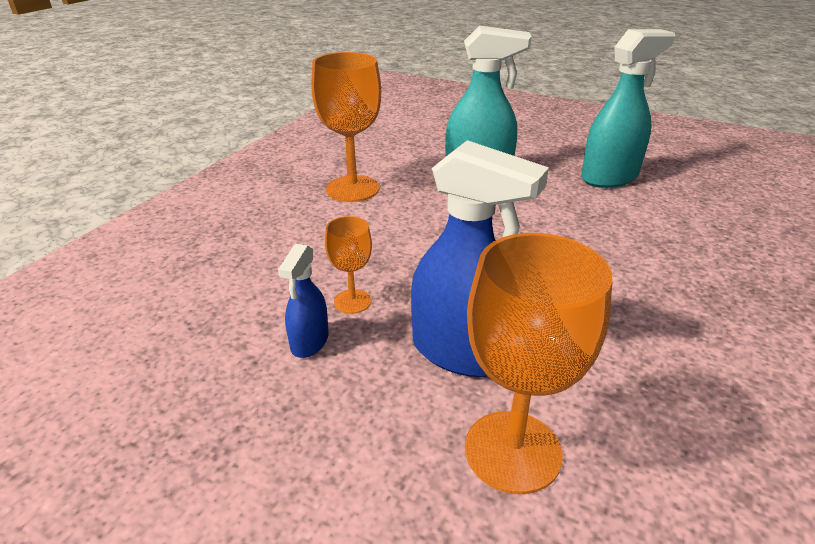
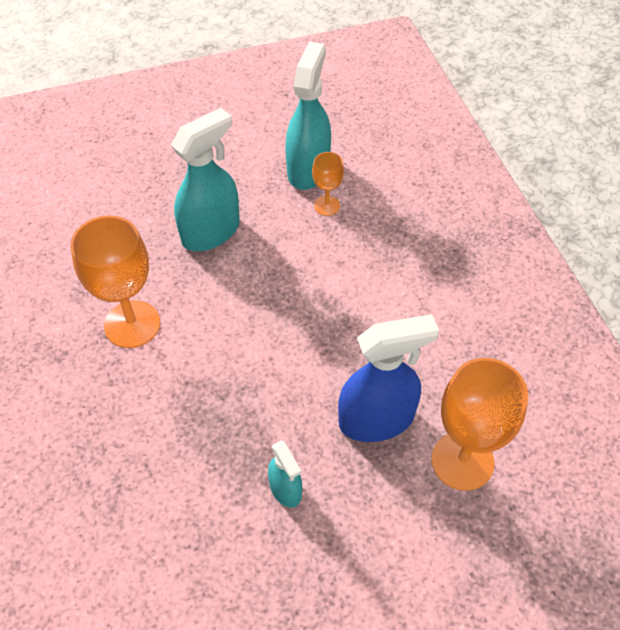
camera: 45 degrees left, 20 degrees up
blue spray bottle [278,244,329,358] -> turquoise spray bottle [268,440,302,508]
orange goblet [325,216,372,314] -> orange goblet moved to [312,152,344,216]

